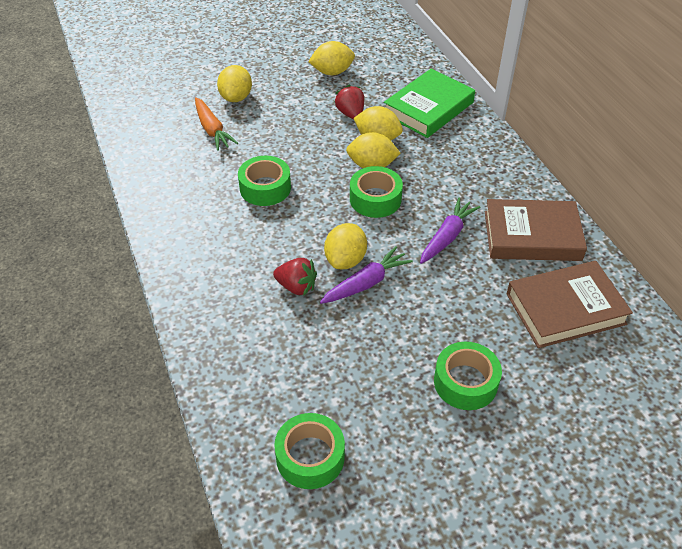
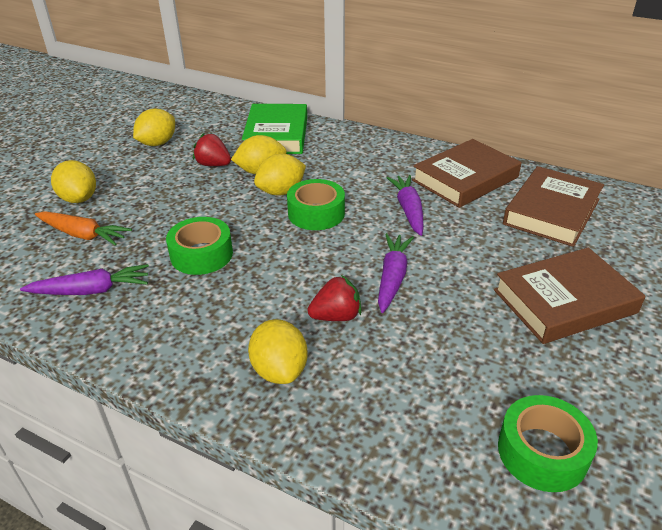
camera: 40 degrees left, 10 degrees down
yellow lemon [324,223,367,269] -> yellow lemon moved to [248,319,308,384]
green tape [434,342,502,410] -> brown book [494,247,645,344]
none -> purple carrot [20,264,149,295]

